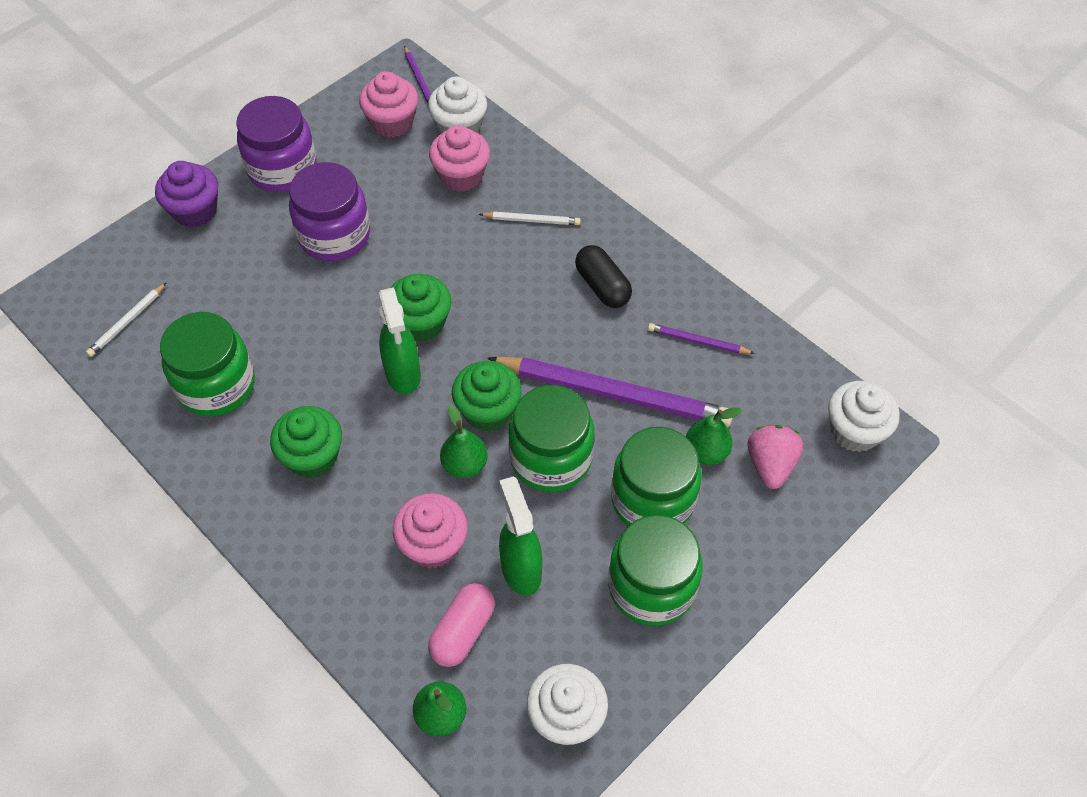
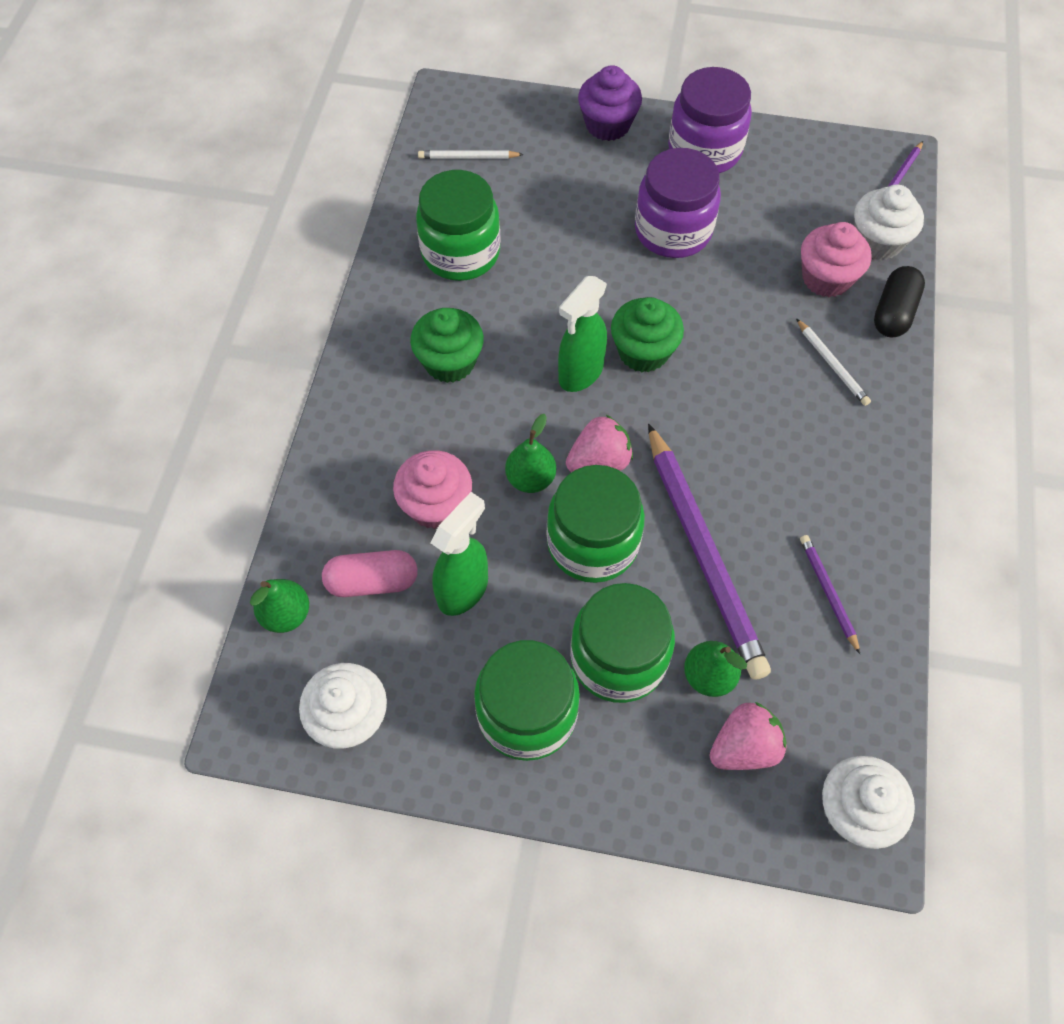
camera: 55 degrees right, 5 degrees up
pink cupcake [359,71,418,138] -> none
green cupcake [452,361,522,431] -> pink strawberry [566,415,633,472]
black capsule [575,245,632,308] -> black capsule moved to [874,266,925,337]

